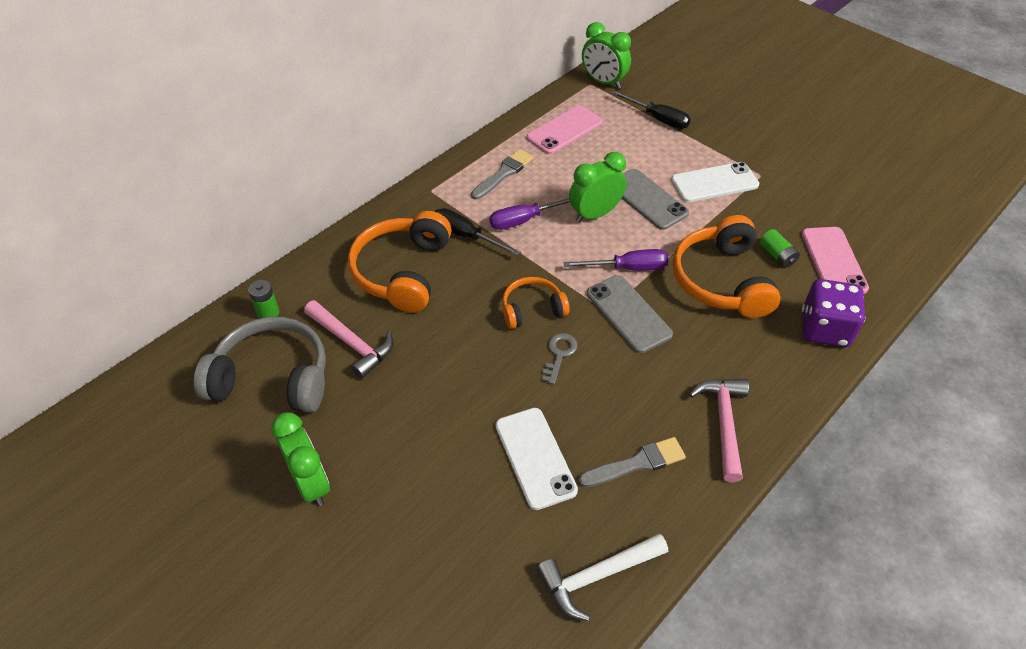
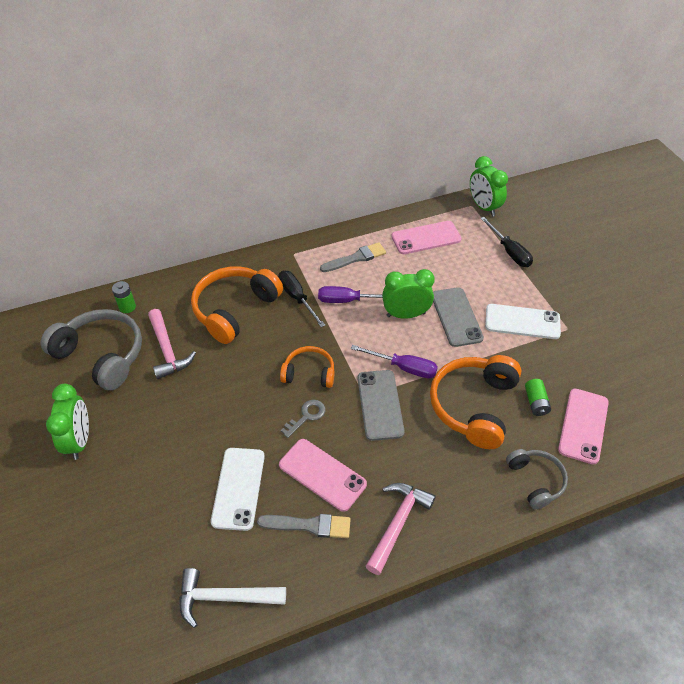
camera: 25 degrees right, 0 degrees up
purple dice [802,279,865,347] -> grey headphones [506,449,568,509]
none -> pink phone [279,439,367,512]

